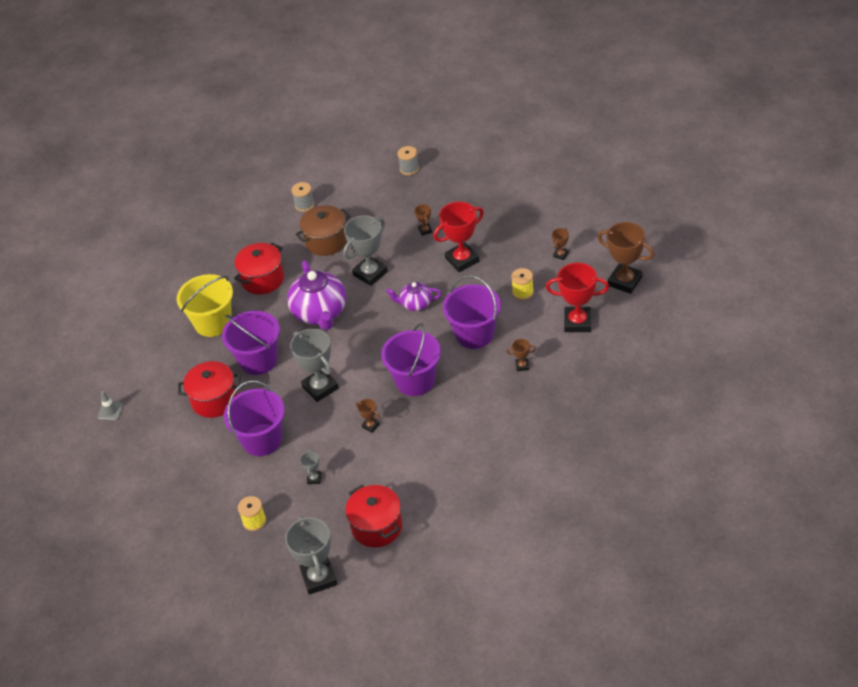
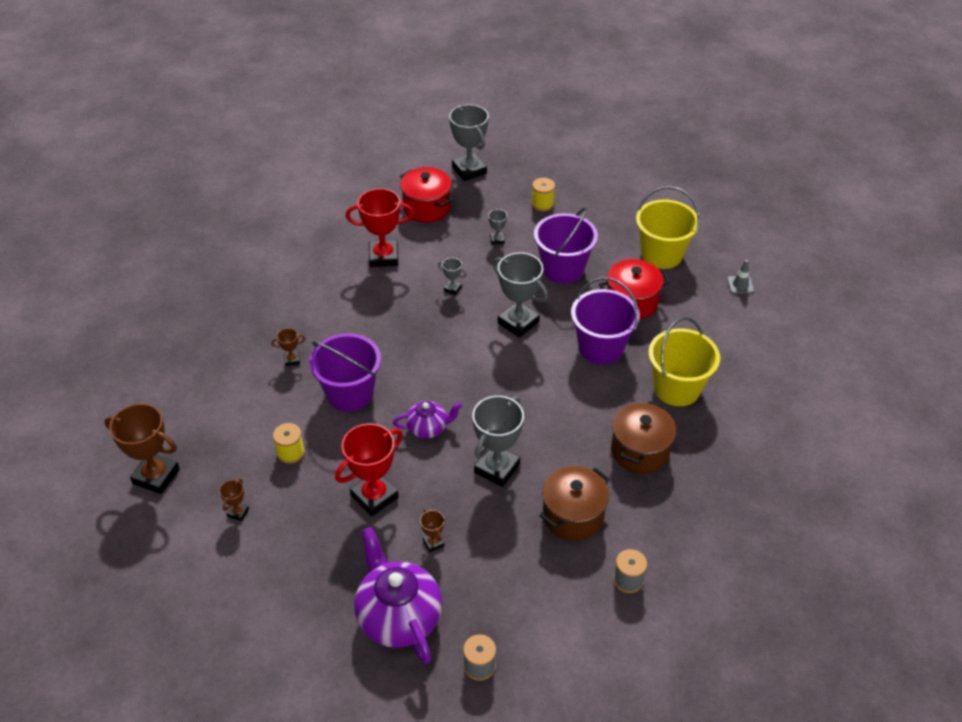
camera: 165 degrees right, 0 degrees up
red pot [234,243,284,295] -> brown pot [611,401,676,474]
purple teapot [287,260,346,330] -> purple teapot moved to [354,527,442,664]
brown trophy [356,399,380,433] -> grey trophy [438,258,466,295]
purple bucket [381,323,441,396] -> none
red trophy [546,263,609,332] -> red trophy moved to [346,188,414,267]
none -> yellow bucket [636,186,700,269]

